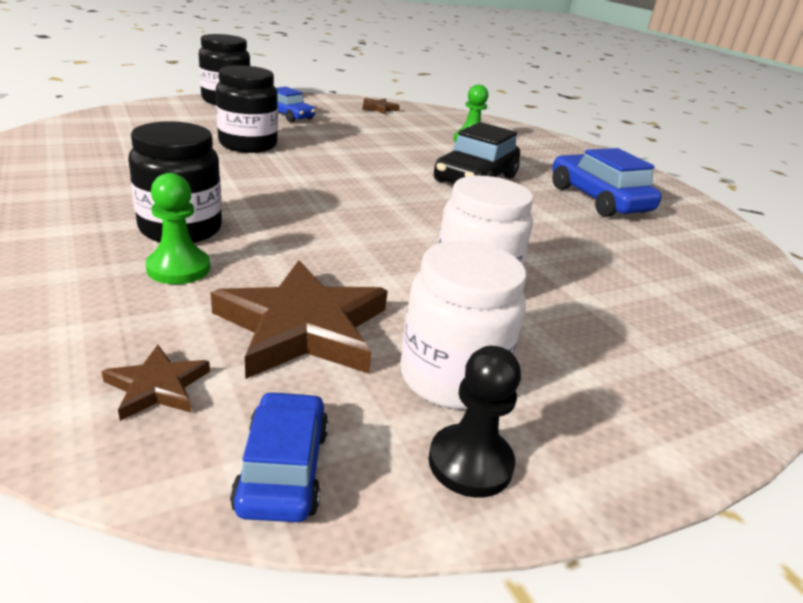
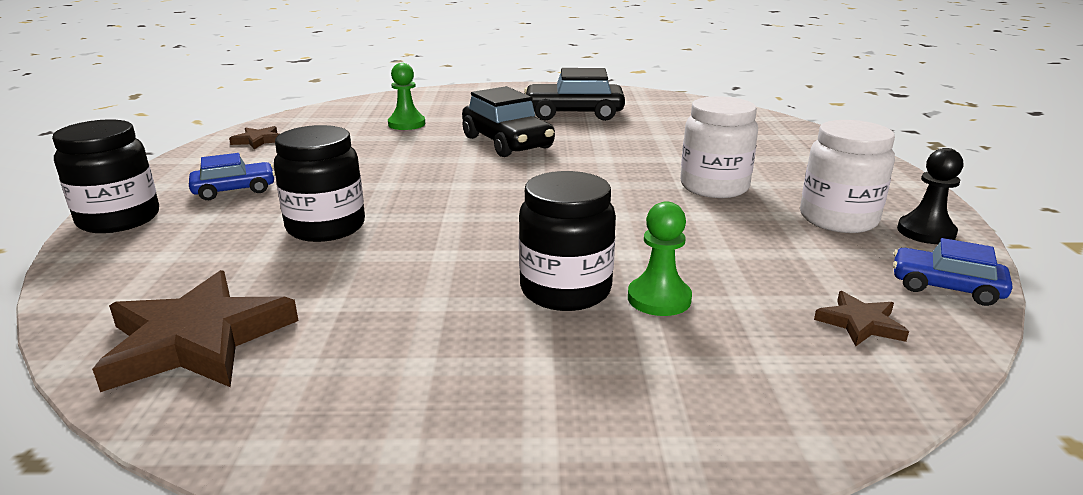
camera: 60 degrees left, 5 degrees down
brown star [211,260,388,379] -> brown star moved to [92,270,298,392]
blue car [552,148,662,217] -> black car [524,68,625,121]

